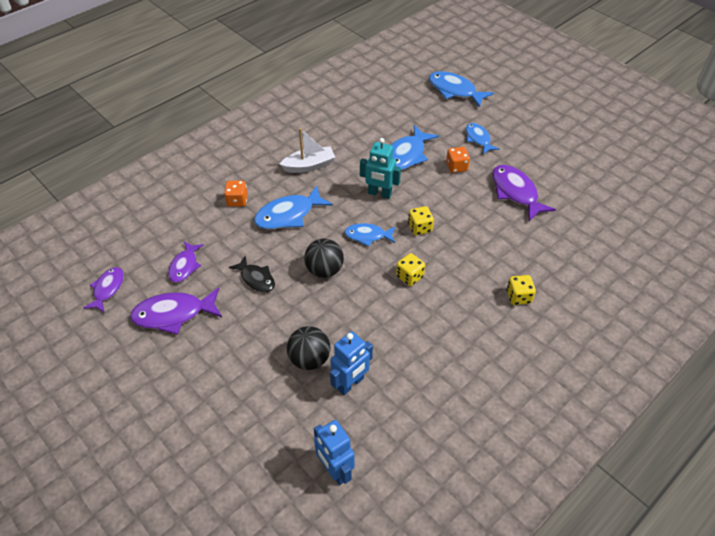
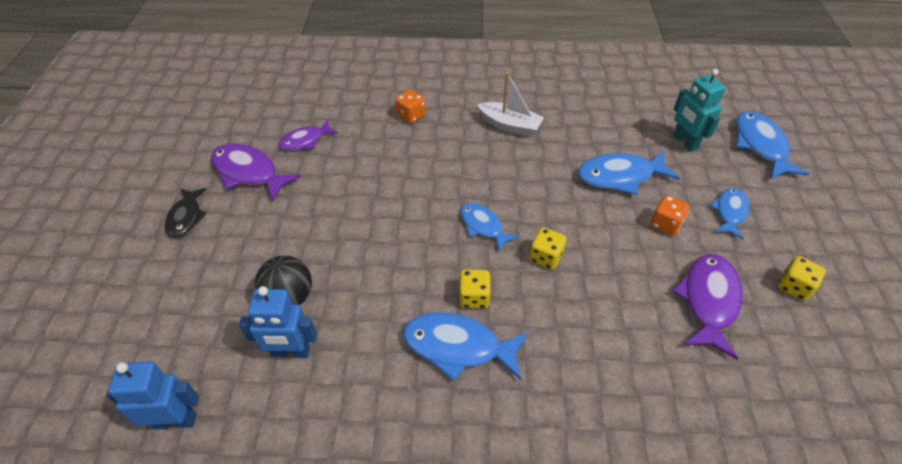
camera: 45 degrees right, 0 degrees up
purple fish [83,267,124,313] -> none
black fish [229,255,275,292] -> black fish moved to [165,188,207,238]
blue fish [254,185,333,229] -> blue fish moved to [403,312,529,381]
black ball [304,238,344,278] -> none
blue robot [314,420,355,485] -> blue robot turned 75 degrees clockwise [107,361,199,430]
turquoise robot [360,138,401,199] -> turquoise robot moved to [673,69,726,152]
yellow dice [507,275,536,305] -> yellow dice moved to [778,256,826,301]

